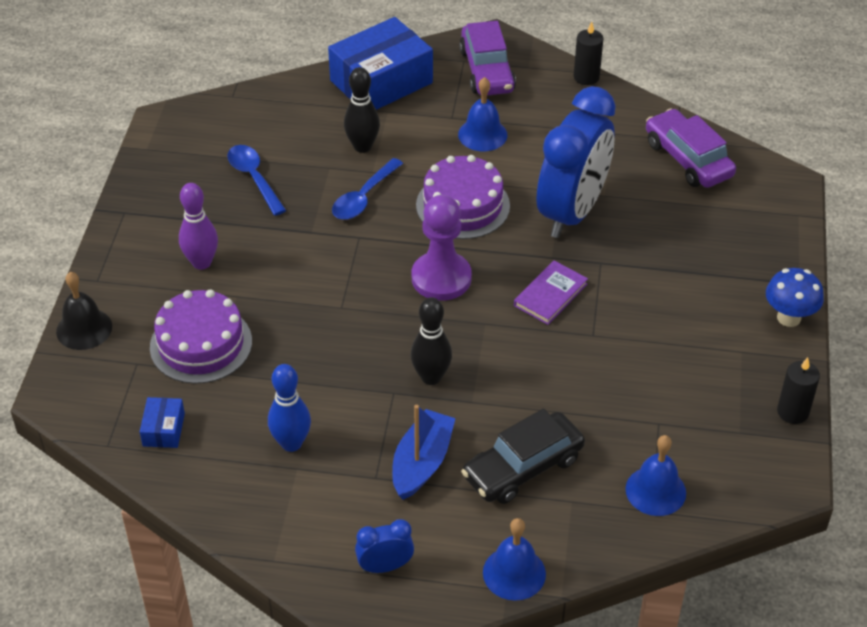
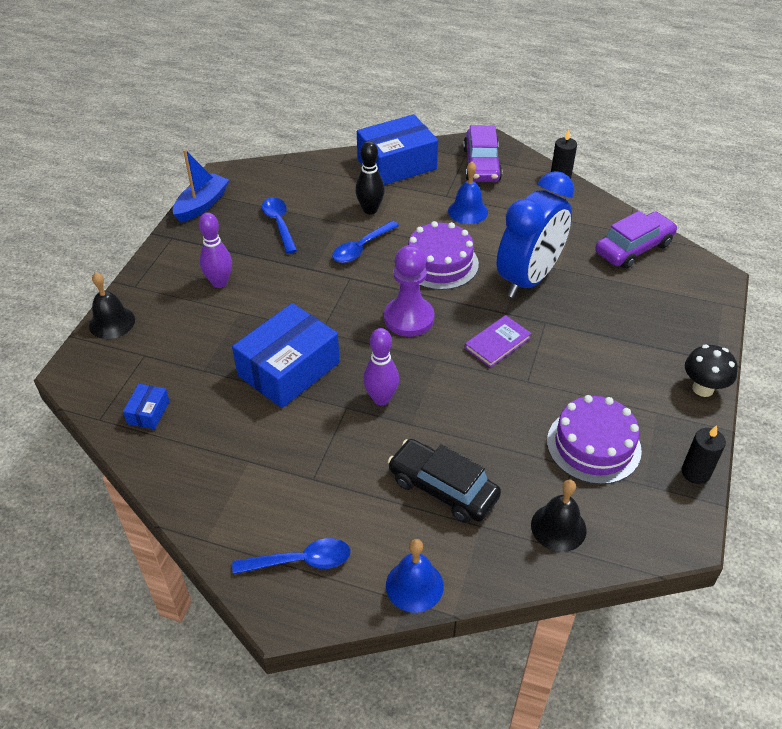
camera: 10 degrees right, 0 degrees up
purple cake [150,289,252,384] -> purple cake moved to [547,395,642,484]
blue bowling pin [268,364,311,452] -> none
blue clock [355,519,414,573] -> blue spoon [232,538,351,574]
blue boat [392,405,456,500] -> blue boat moved to [173,149,229,222]
black bowling pin [411,297,452,385] -> purple bowling pin [363,328,399,405]
black car [461,408,585,504] -> black car turned 60 degrees clockwise [388,439,501,523]
blue bell [625,435,686,516] -> black bell [531,479,586,552]
purple car [646,108,736,188] -> purple car turned 75 degrees clockwise [595,211,678,269]
blue mushroom [766,268,824,327] -> black mushroom [685,345,738,397]
none -> blue box [232,303,340,408]

